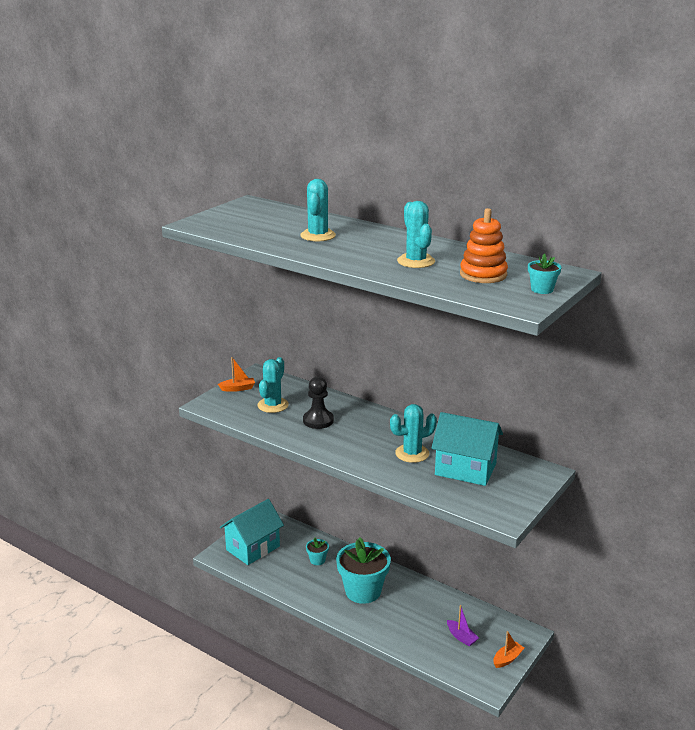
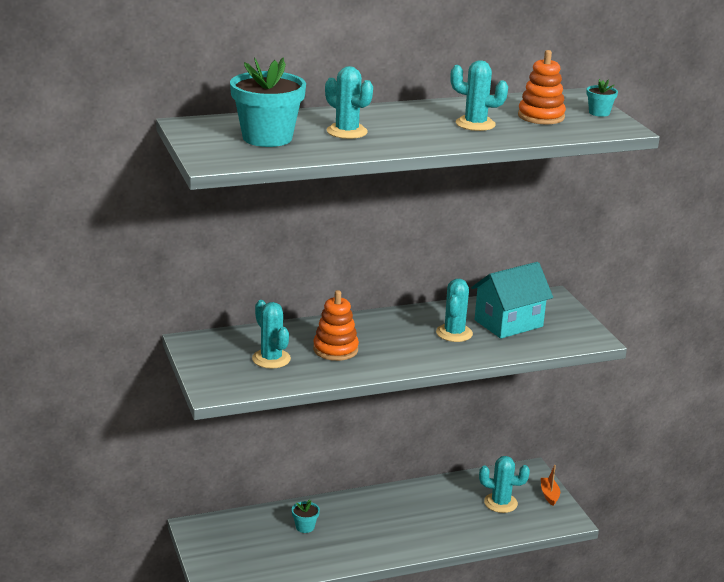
camera: 55 degrees left, 0 degrees up
orange boat [218,357,255,392] -> none
turquoise house [220,499,284,565] -> none
black pawn [303,376,334,429] -> orange stacking toy [313,290,359,361]
turquoise flower pot [336,538,391,604] -> turquoise flower pot moved to [230,57,306,147]
purple boat [447,605,479,647] -> turquoise cactus [479,456,530,513]

